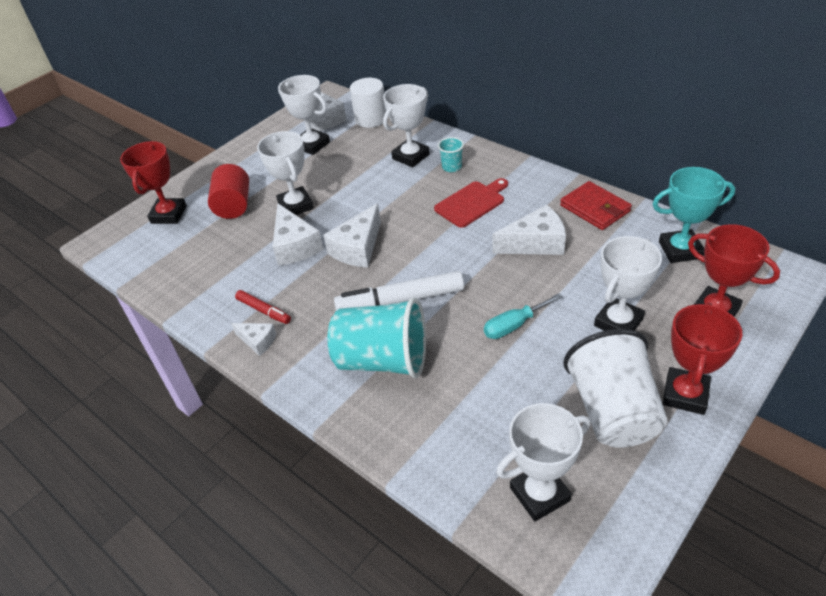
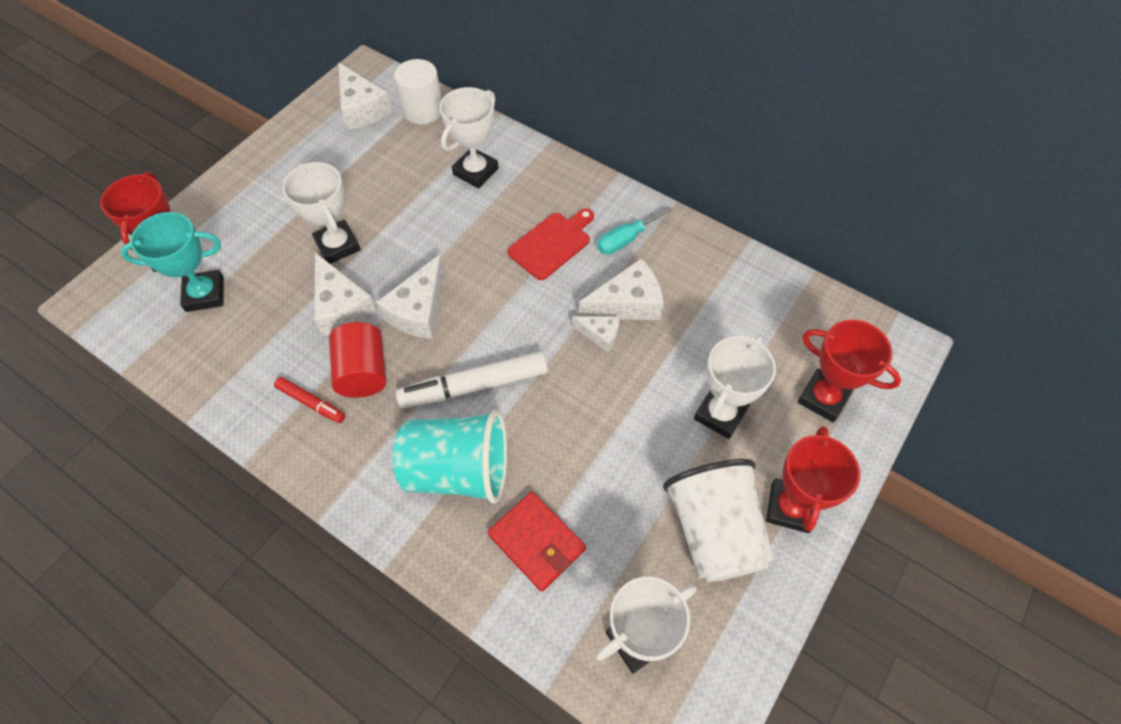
camera: 10 degrees left, 15 degrees up
red cylinder [208,164,249,219] -> red cylinder moved to [329,322,386,398]
white cheese [231,323,277,356] -> white cheese moved to [572,316,620,352]
white trophy [278,75,330,155] -> none
turquoise cup [438,137,464,172] -> none
turquoise screwdriver [484,293,562,339] -> turquoise screwdriver moved to [597,206,672,254]
red wallet [560,181,632,230] -> red wallet moved to [488,491,586,592]
turquoise trophy [653,167,735,263] -> turquoise trophy moved to [121,212,224,312]

